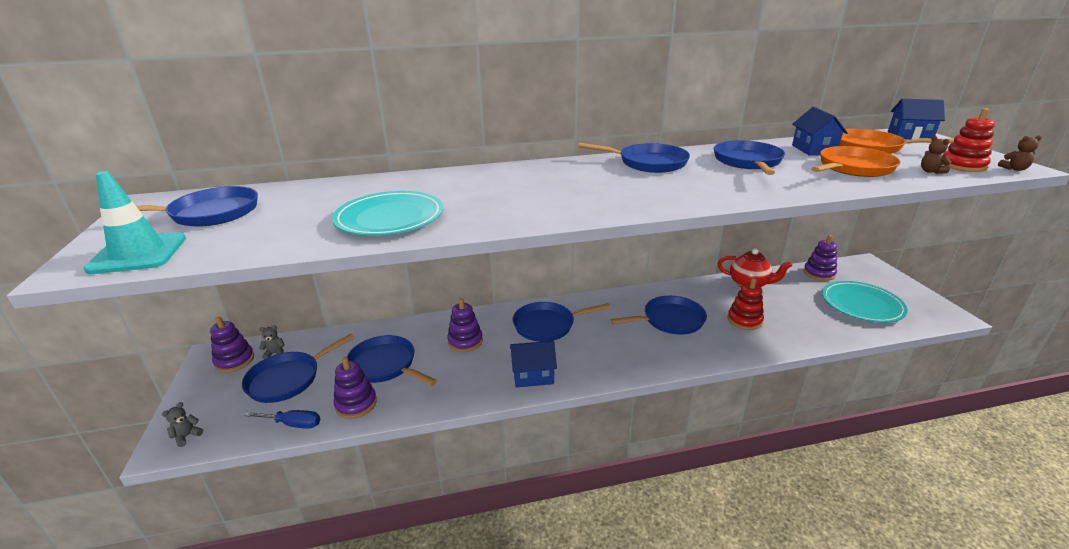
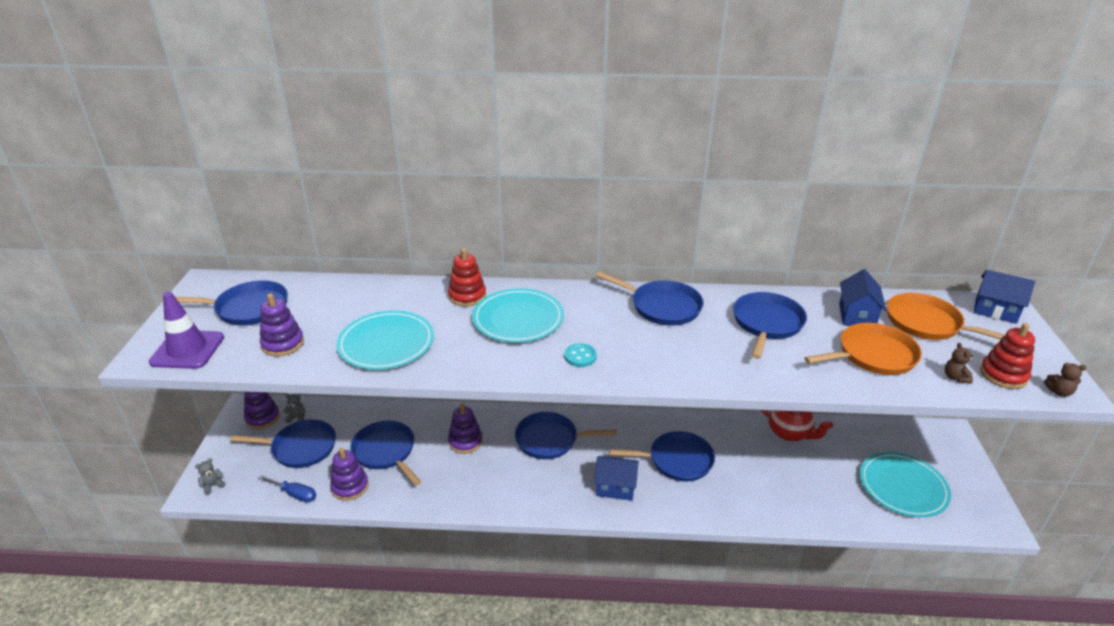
camera: 15 degrees right, 5 degrees up
turquoise traffic cone [83,171,186,274] -> purple traffic cone [149,292,224,369]
blue pan [242,334,354,403] -> blue pan turned 150 degrees counterclockwise [230,419,336,468]
blue house [510,341,557,388] -> blue house moved to [594,456,639,501]
red stacking toy [728,278,764,330] -> red stacking toy moved to [448,248,486,307]
purple stacking toy [804,235,837,281] -> purple stacking toy moved to [260,293,304,356]
none -> turquoise plate [472,288,564,343]
none -> turquoise button [564,343,597,367]

